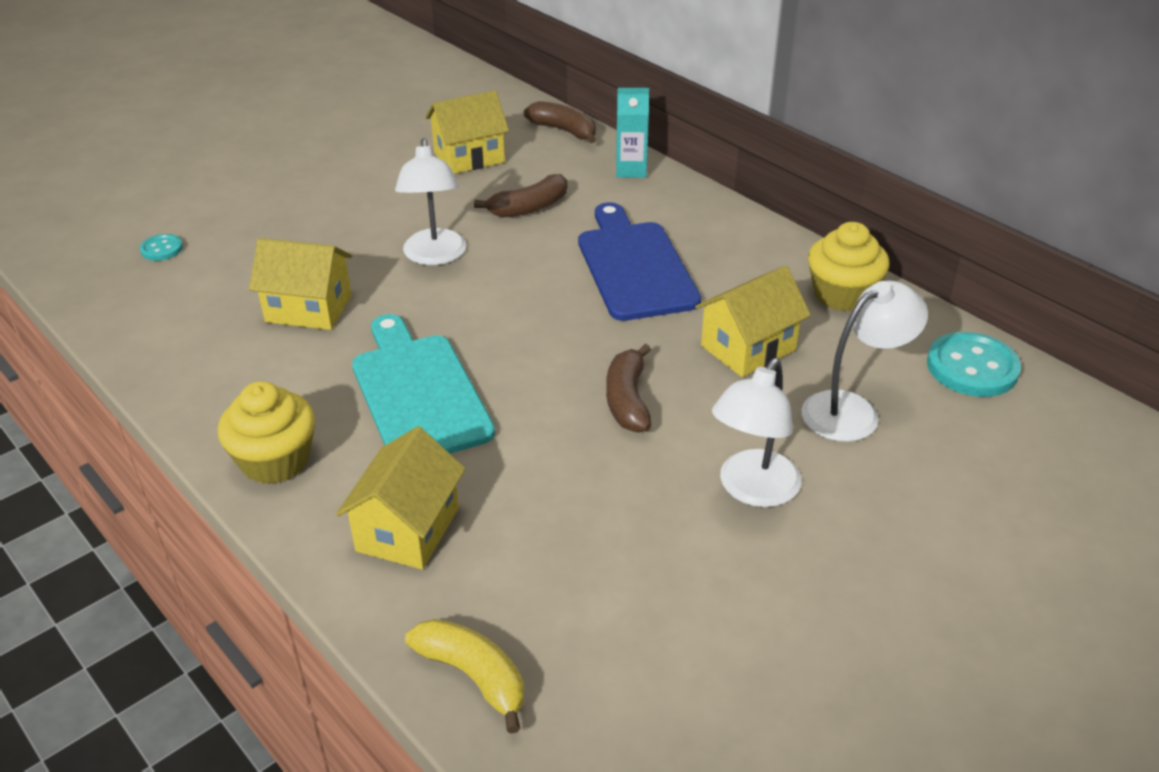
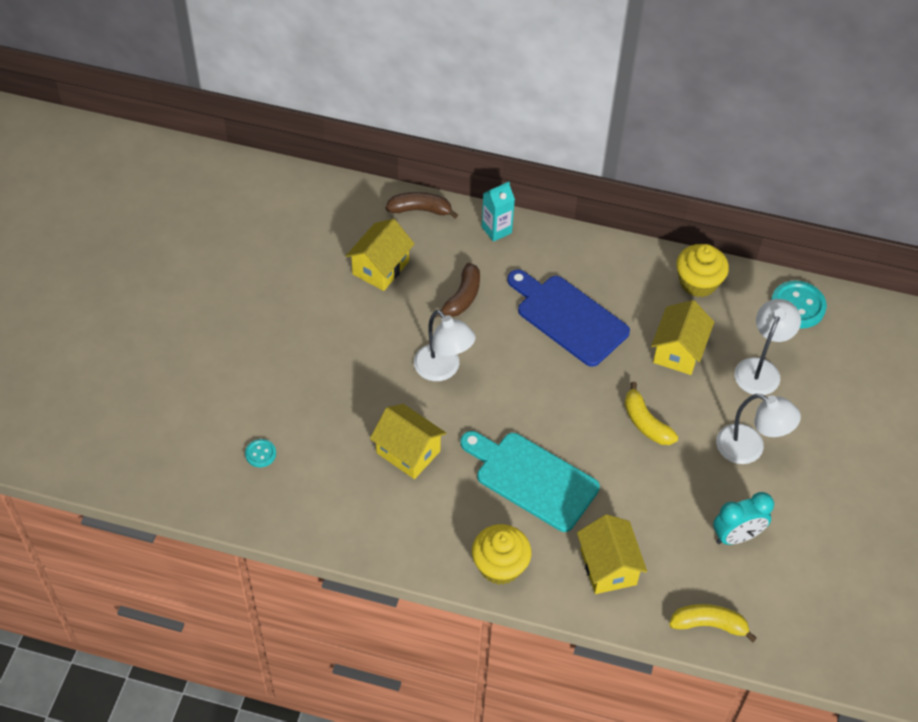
camera: 35 degrees left, 15 degrees up
yellow house [249,238,352,330] -> yellow house turned 60 degrees clockwise [370,404,446,479]
brown banana [606,344,651,433] -> yellow banana [625,382,678,445]
white lamp [712,358,801,507] -> white lamp turned 60 degrees counterclockwise [716,394,801,464]
none -> turquoise clock [713,492,774,545]

